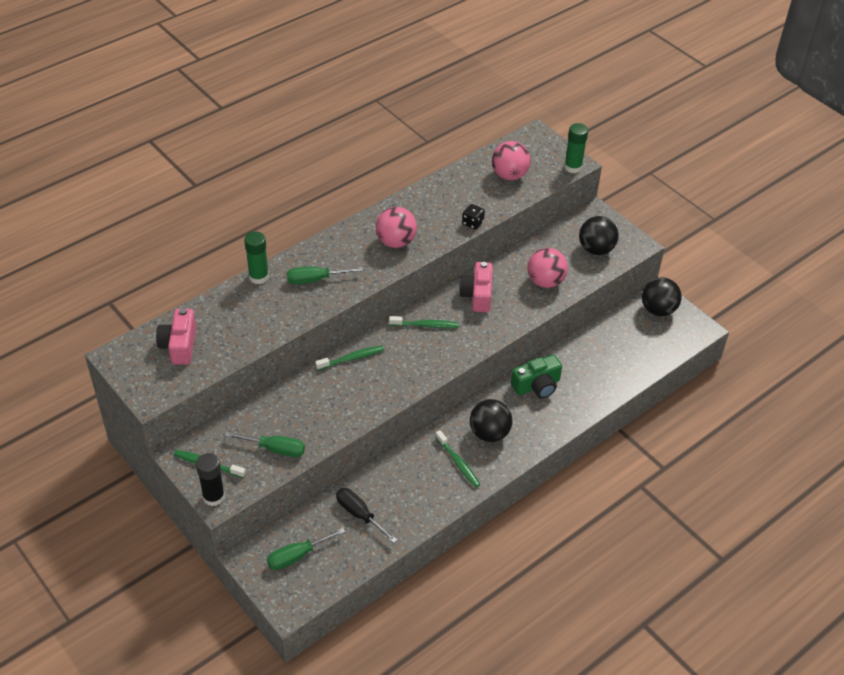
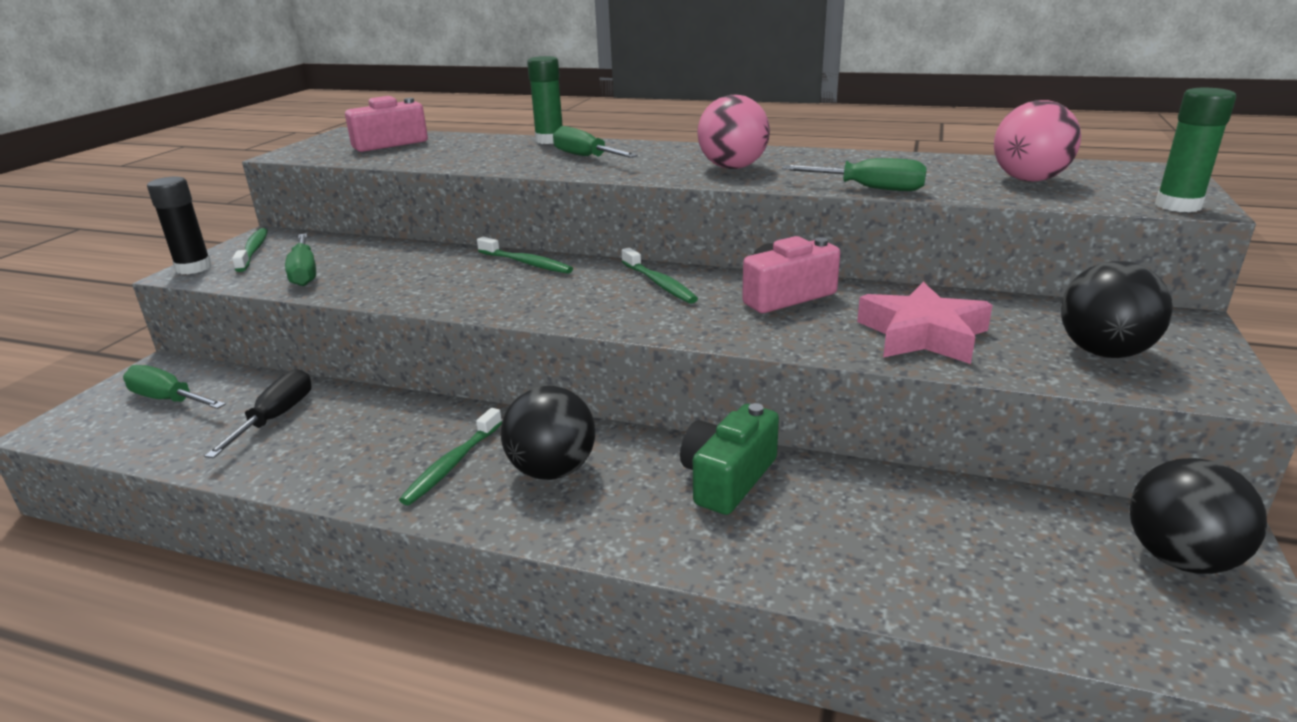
camera: 60 degrees right, 20 degrees down
black dice [462,204,485,230] -> green screwdriver [782,158,927,191]
green camera [511,355,562,398] -> green camera turned 90 degrees clockwise [680,403,779,515]
pink ball [527,248,568,288] -> pink star [857,282,993,364]

